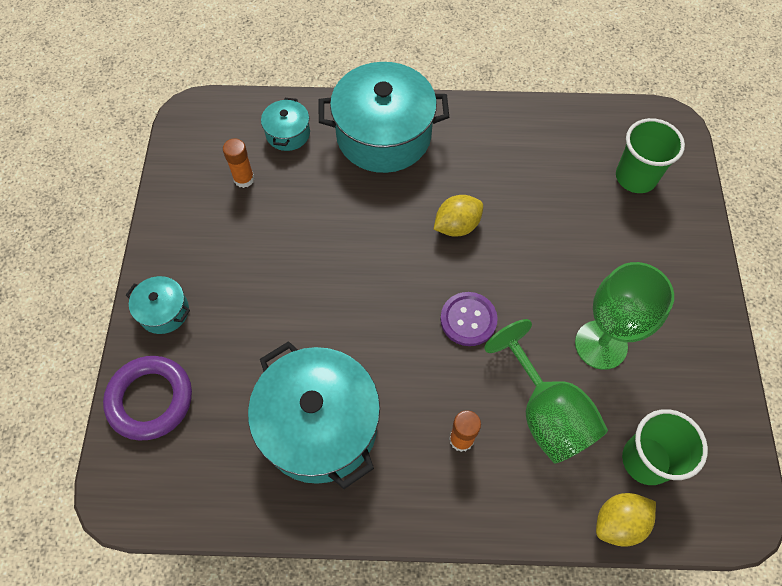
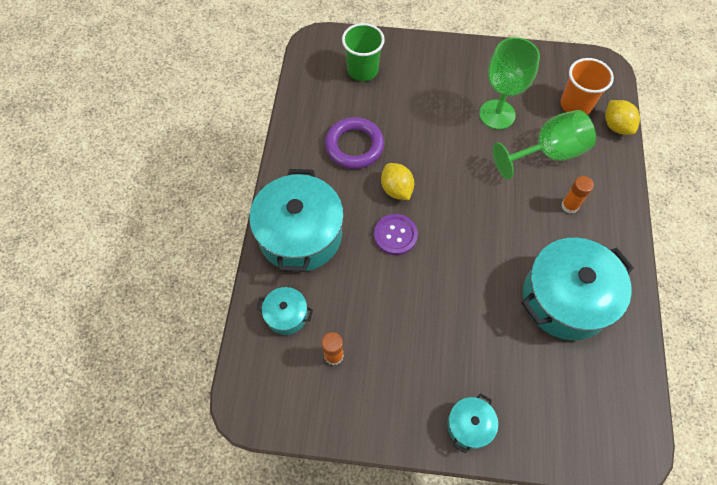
camera: 85 degrees left, 0 degrees up
purple ring [103,356,192,440] -> purple ring moved to [325,117,384,169]
purple button [440,292,498,346] -> purple button moved to [374,214,418,255]
green cup [622,409,708,485] -> orange cup [560,58,614,115]

